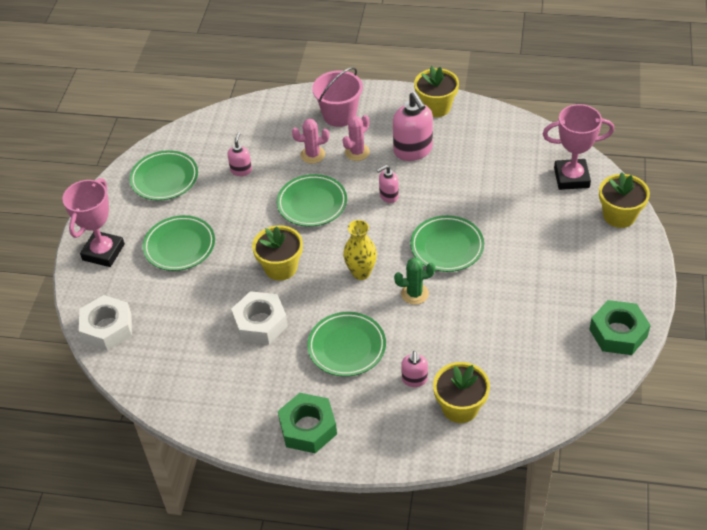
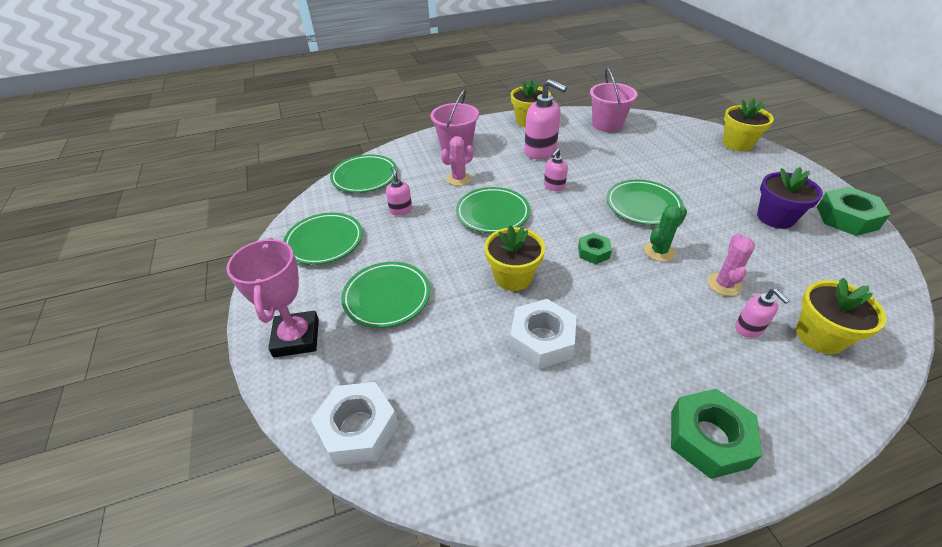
camera: 30 degrees left, 5 degrees down
green plate [307,312,386,377] -> green plate moved to [330,154,398,193]
pink cactus [343,115,370,161] -> pink cactus moved to [707,233,755,296]
yellow vase [343,220,377,280] -> green nut [578,233,612,264]
pink trophy [543,104,614,190] -> none
none -> pink bucket [590,68,637,132]
none -> purple flower pot [757,167,823,229]

